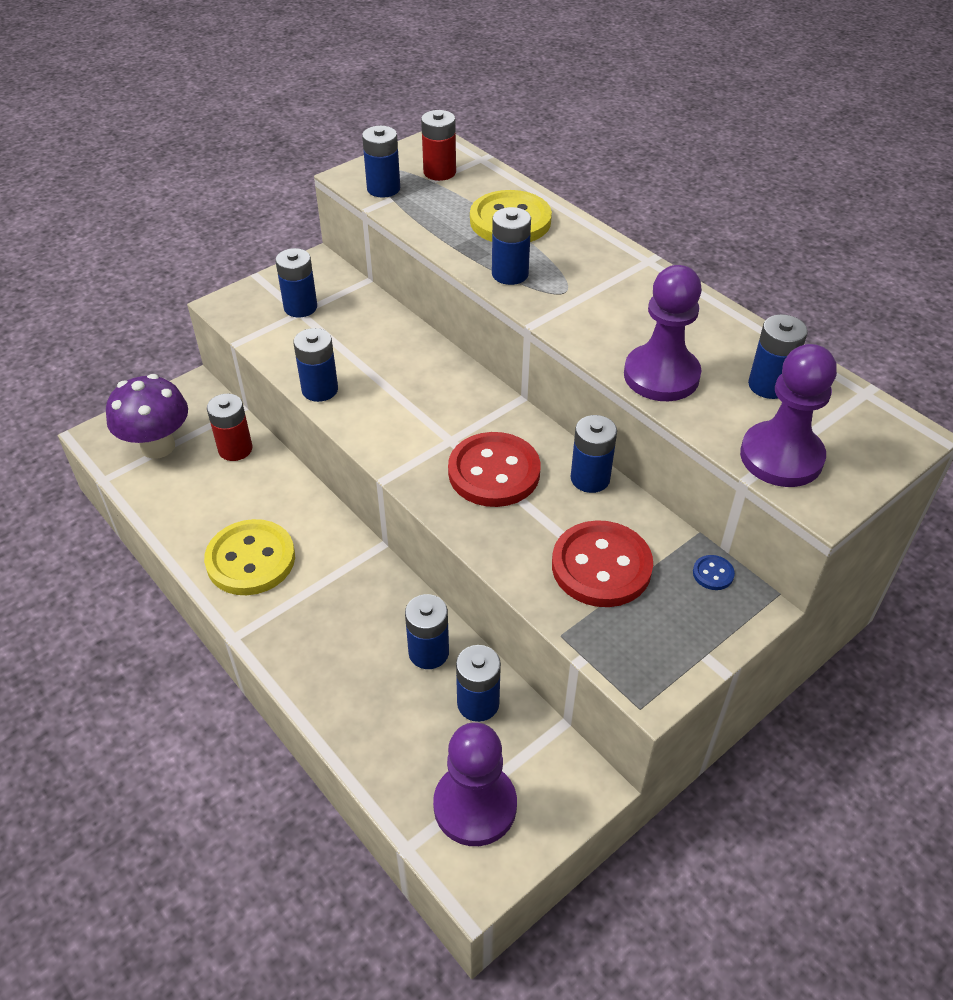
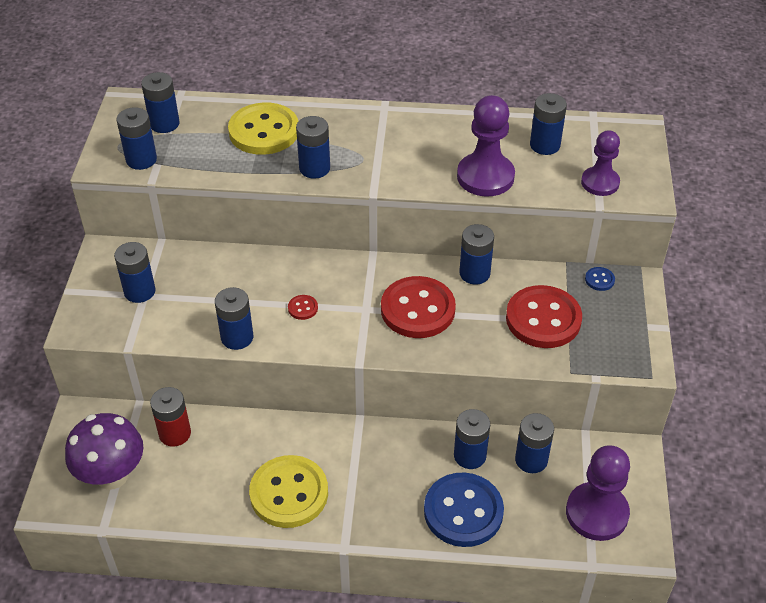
camera: 45 degrees left, 0 degrees up
red battery [421,110,456,181] -> blue battery [141,72,180,133]
purple pawn [740,344,837,487] -> purple pawn [581,130,620,196], size x0.66
none -> red button [288,295,318,320]
none -> blue button [424,473,504,547]

